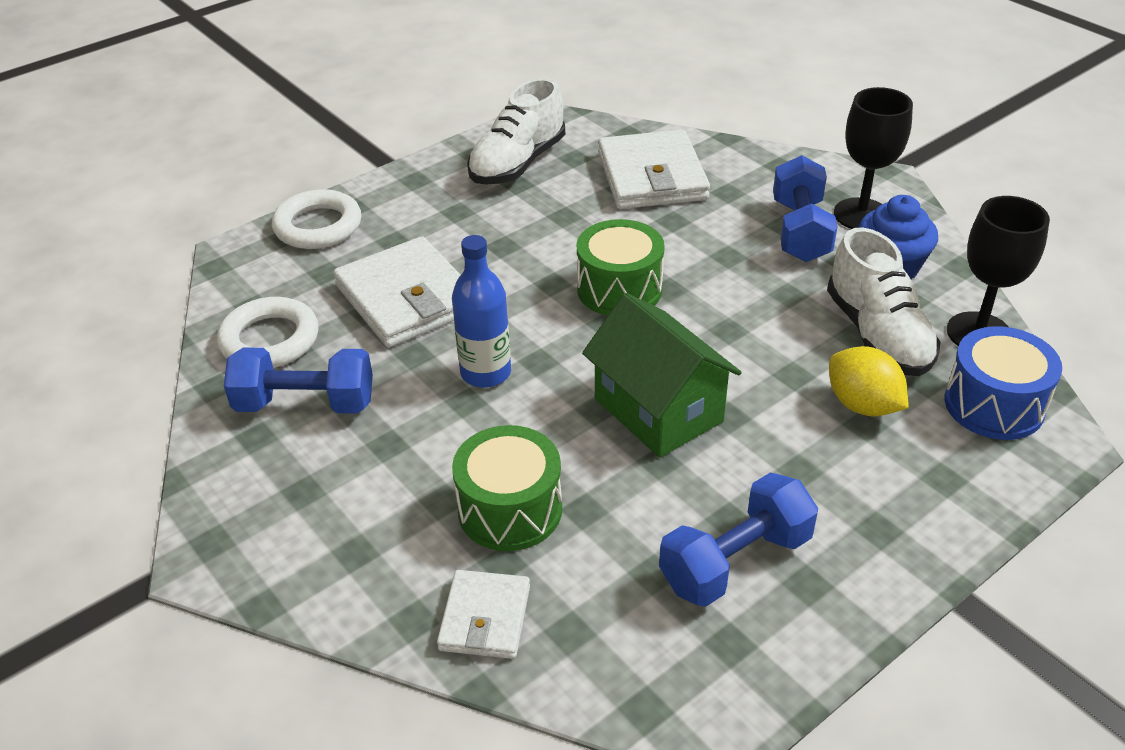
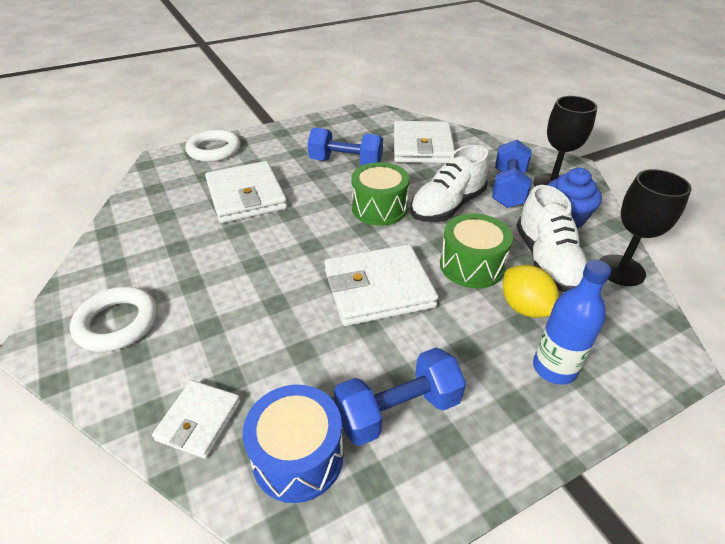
camera: 10 degrees right, 0 degrees up
white ring [217,297,319,368] -> white ring moved to [70,287,157,352]
blue dumbbell [224,347,373,414] -> blue dumbbell moved to [308,128,383,165]
blue bottle [452,235,511,388] -> blue bottle moved to [533,260,611,385]
green drum [452,425,562,551] -> green drum moved to [440,213,513,288]
white shoe [467,78,565,185] -> white shoe moved to [410,145,489,222]
green house [582,293,742,458] -> white wallet [324,244,438,326]
blue drum [944,326,1062,440] -> blue drum moved to [243,385,343,503]

